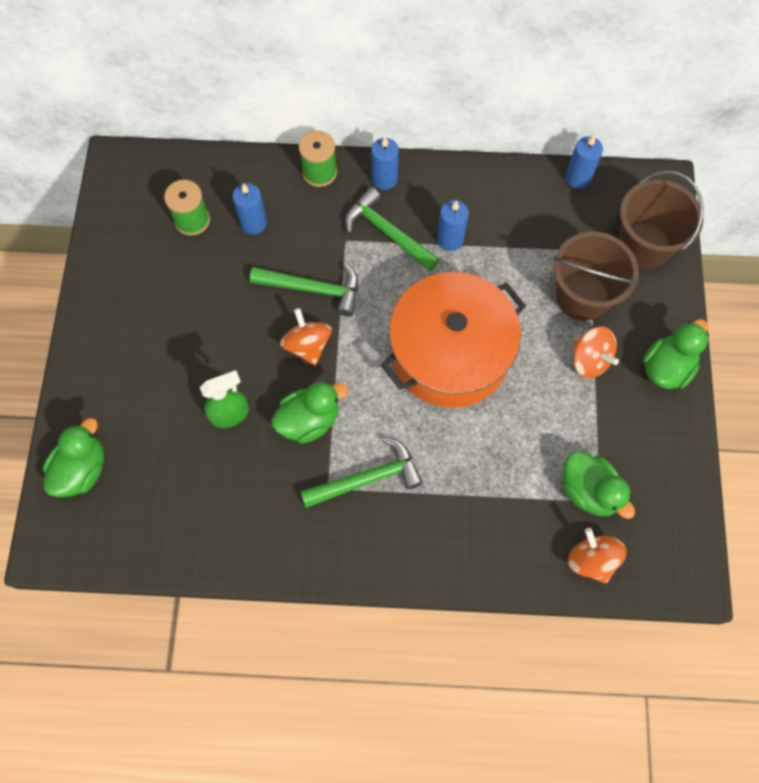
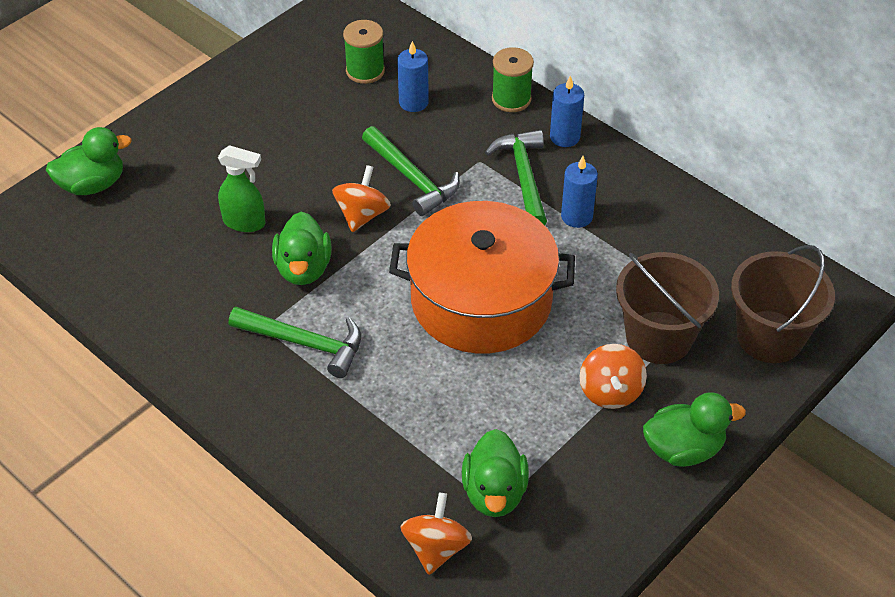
camera: 40 degrees right, 20 degrees down
green duck [271,381,348,444] -> green duck turned 75 degrees clockwise [272,212,332,285]
blue candle [565,135,603,189] -> none

